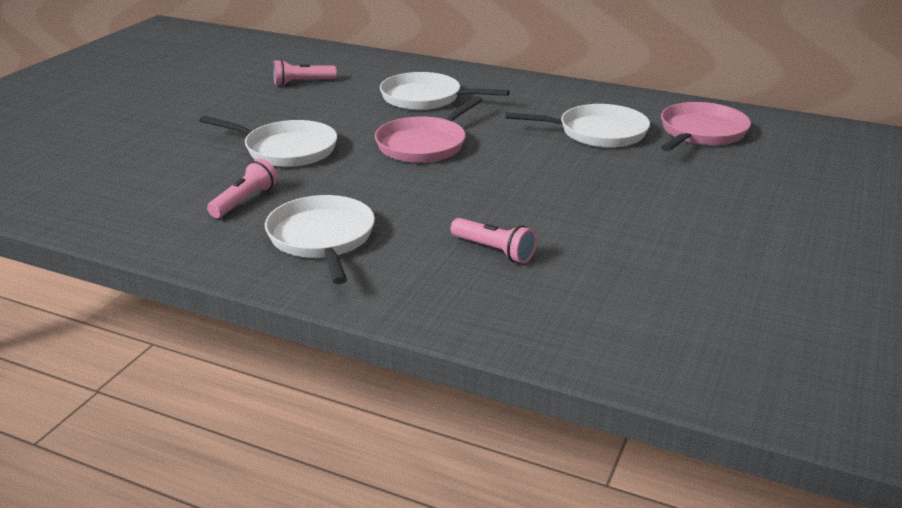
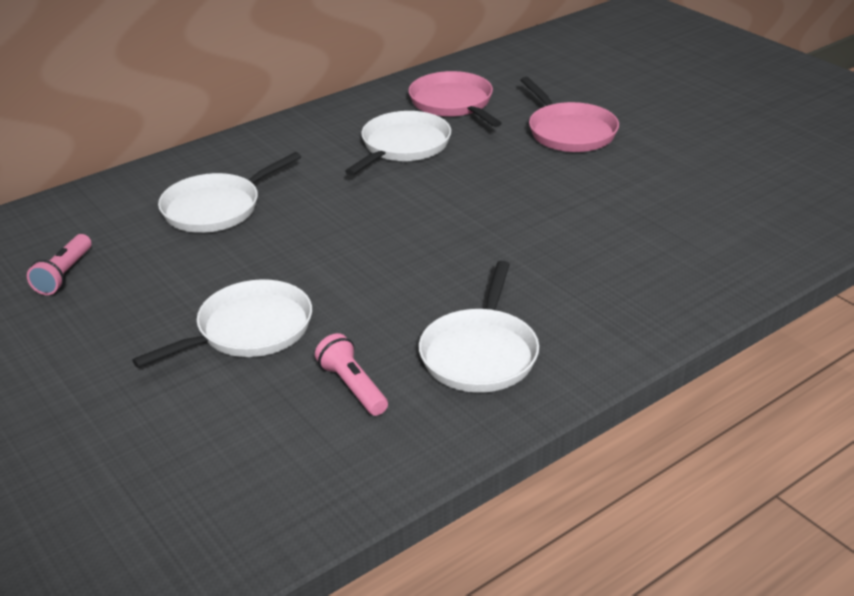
camera: 60 degrees left, 5 degrees up
white pan [265,195,375,284] -> white pan turned 90 degrees counterclockwise [419,261,539,393]
pink pan [375,96,483,163] -> pink pan moved to [521,77,619,152]
pink flashlight [450,218,537,263] -> none

